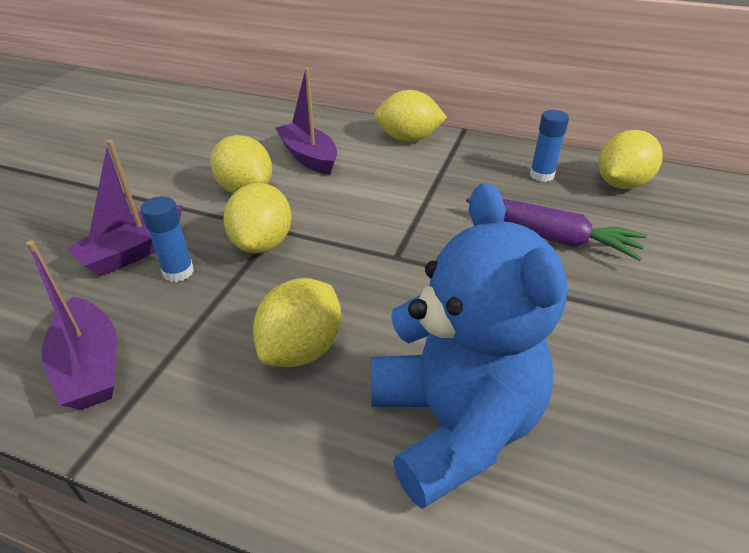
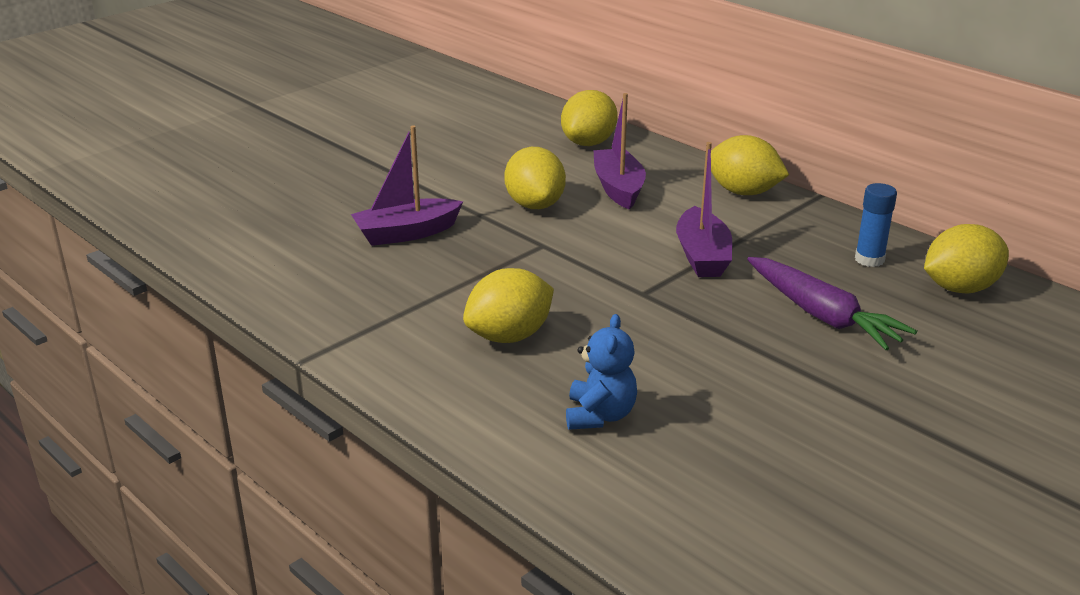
camera: 25 degrees right, 10 degrees down
purple boat [26,240,117,410] -> purple boat moved to [676,142,732,277]
blue glue stick [140,196,194,282] -> none
yellow lemon [223,183,292,253] -> yellow lemon moved to [561,90,618,146]
blue teddy bear [371,183,567,509] -> blue teddy bear [566,314,637,430], size x0.48

